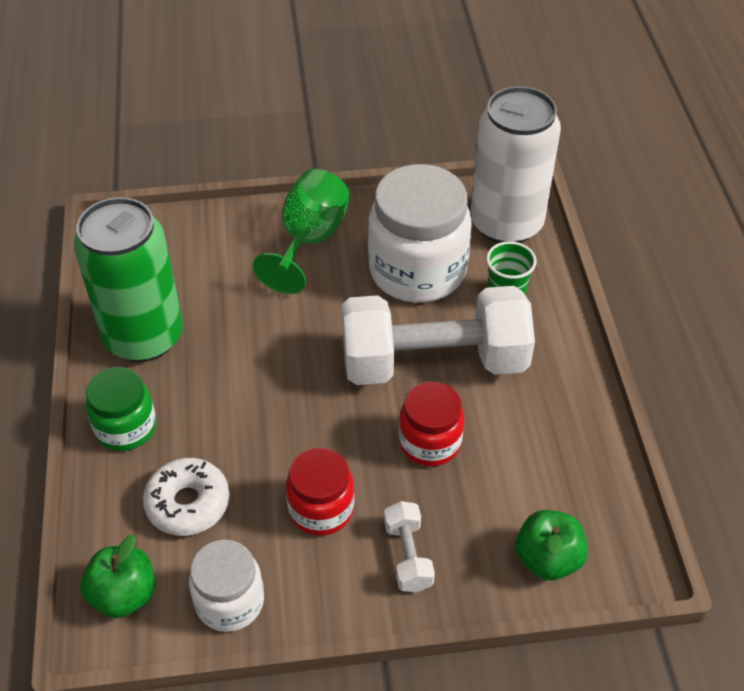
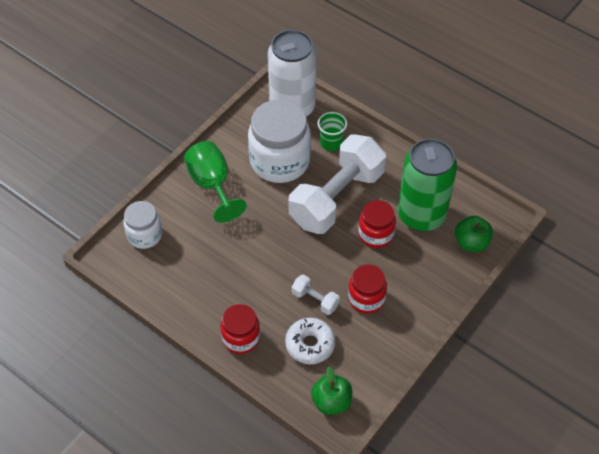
camera: 45 degrees left, 5 degrees up
green can [74,197,183,362] -> green can moved to [398,139,457,231]
green jar [86,367,156,451] -> red jar [220,304,260,354]
white jar [189,540,264,632] -> white jar moved to [123,201,162,249]
white dumbbell [384,501,435,592] -> white dumbbell moved to [292,275,340,315]

